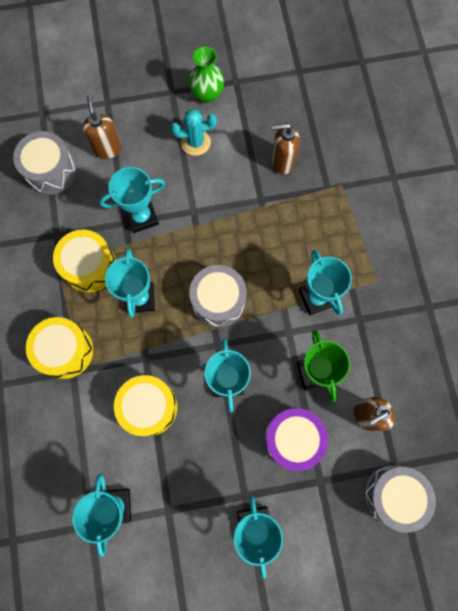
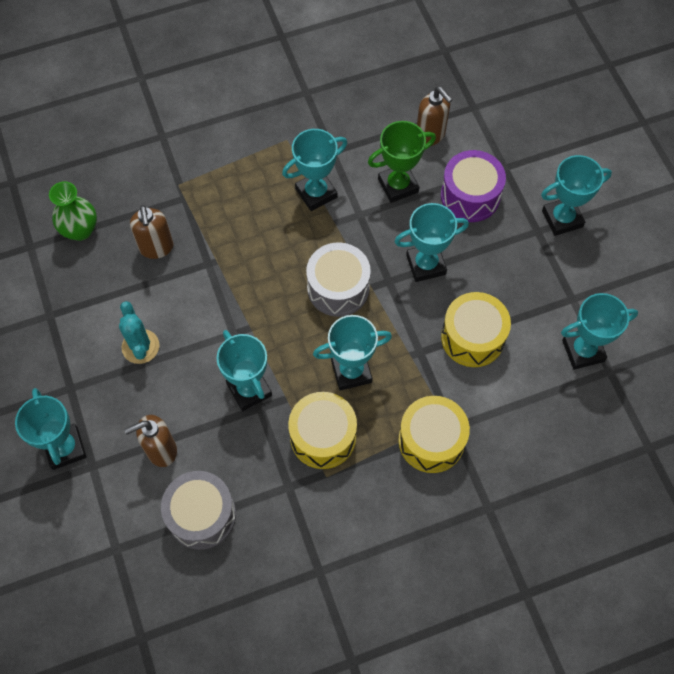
camera: 100 degrees left, 10 degrees down
green vase [188,46,224,103] -> green vase moved to [49,181,97,241]
grey drum [364,465,436,533] -> none
none -> turquoise trophy [15,388,87,470]

